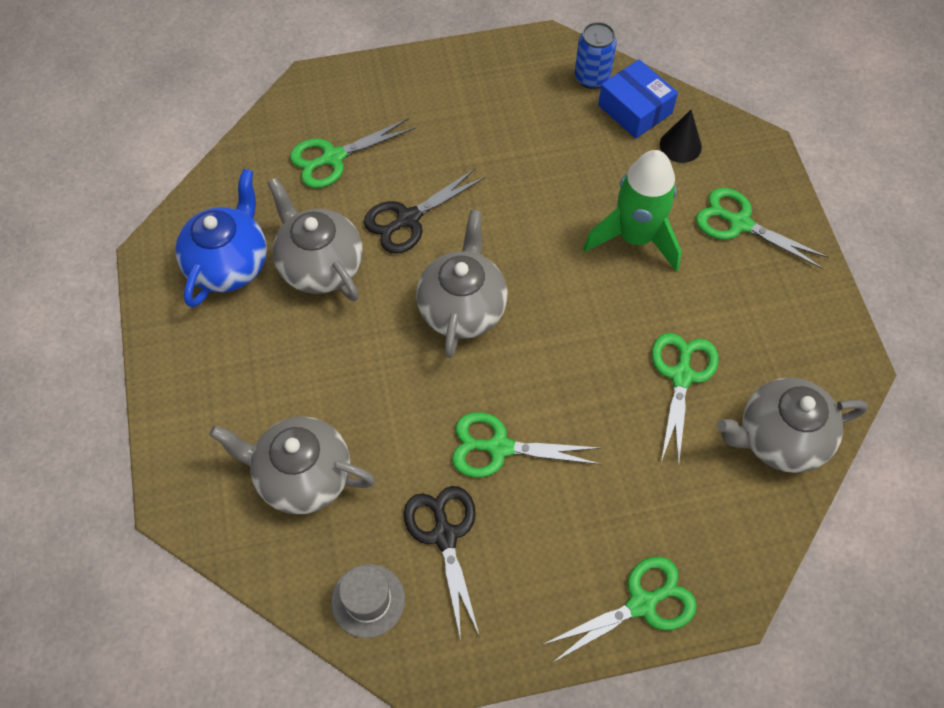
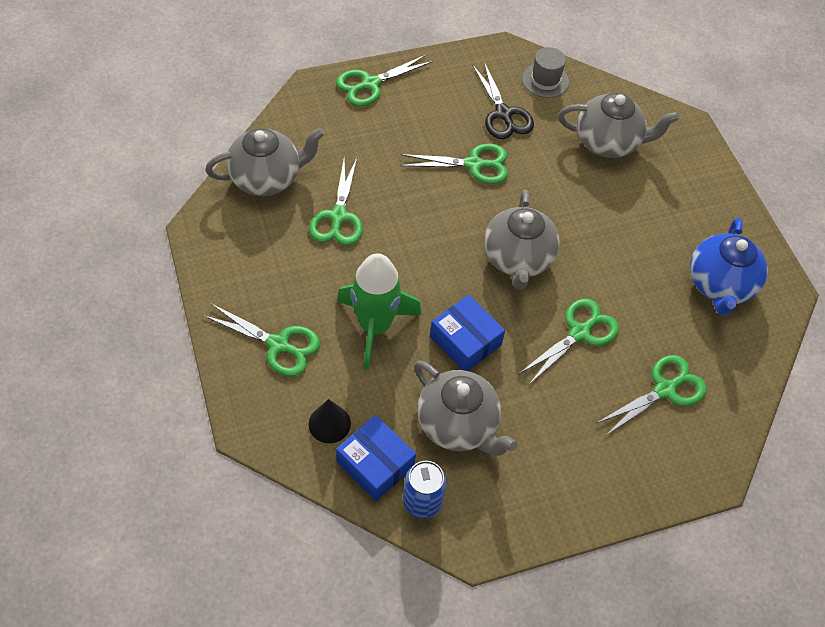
camera: 170 degrees right, 5 degrees down
grey teapot [267,178,363,301] -> grey teapot moved to [414,360,518,456]
black scissors [364,168,486,254] -> green scissors [518,298,619,384]
none -> blue box [430,295,505,371]

